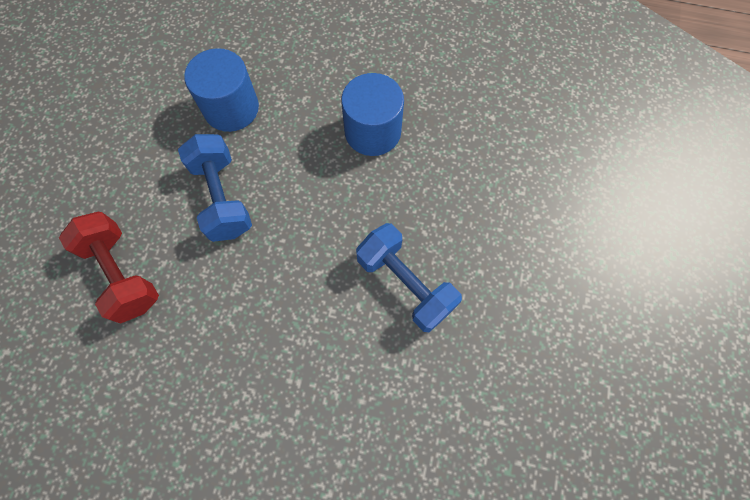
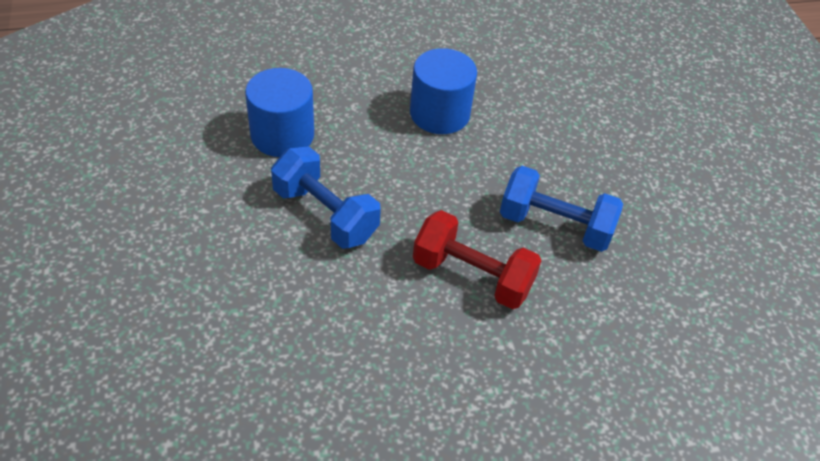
camera: 30 degrees left, 20 degrees down
red dumbbell [59,212,159,323] -> red dumbbell moved to [413,210,541,309]

